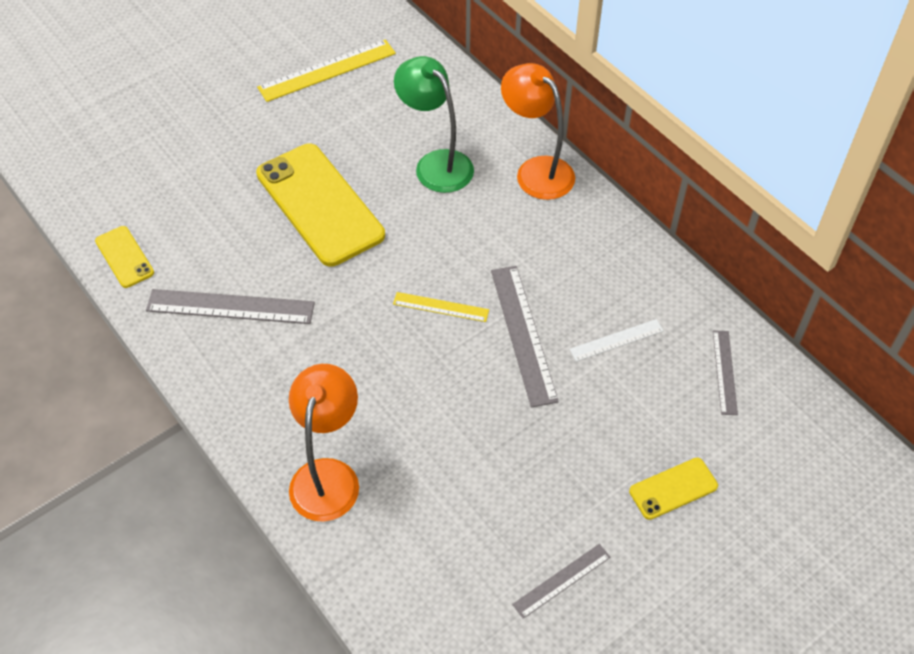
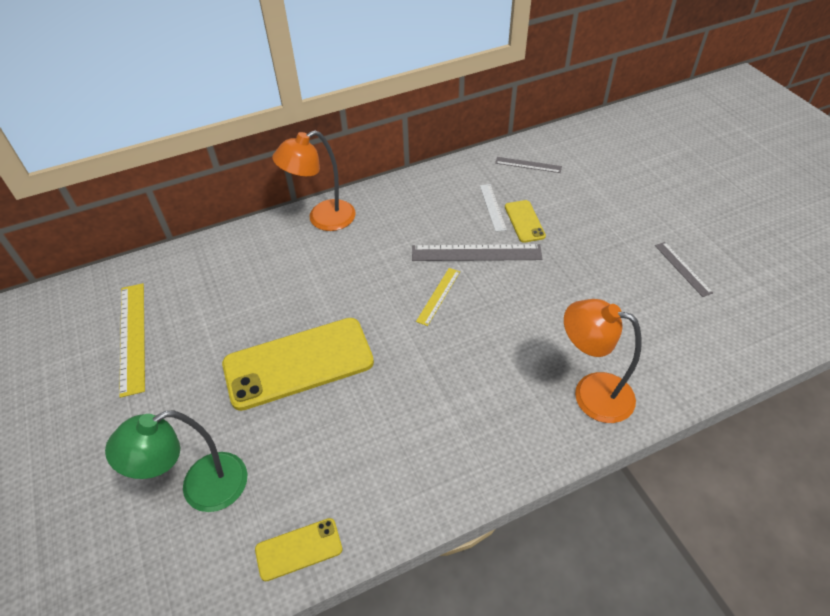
camera: 75 degrees left, 5 degrees down
grey ruler [146,289,315,324] -> none
green lamp [394,56,474,193] -> green lamp moved to [105,411,247,512]
yellow phone [629,458,718,520] -> yellow phone moved to [505,200,546,243]

